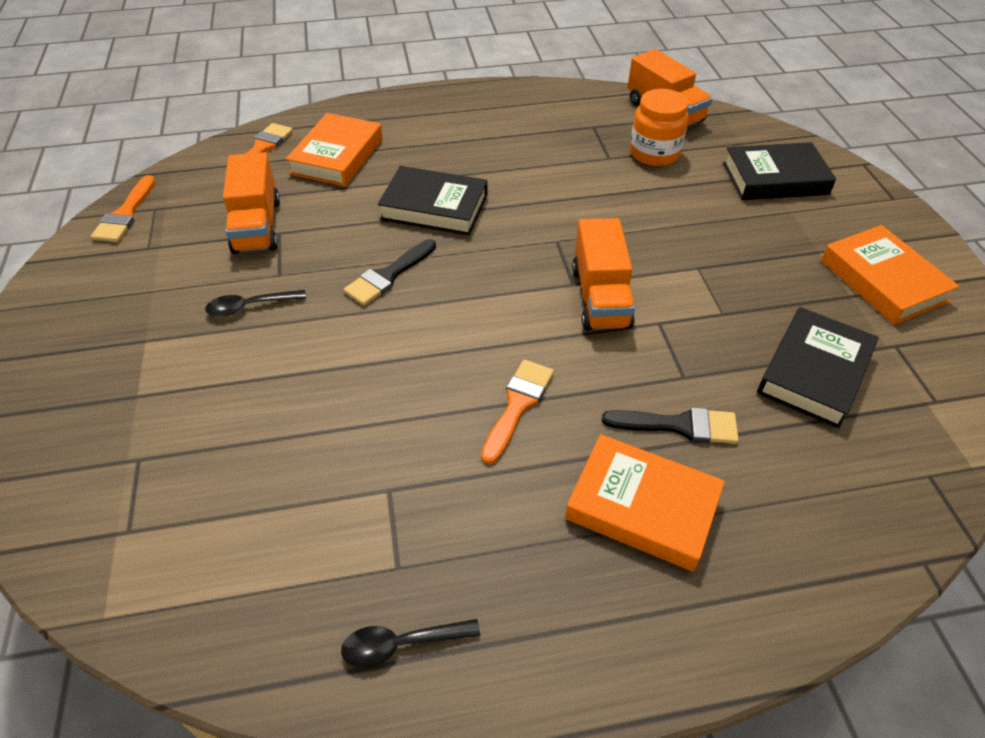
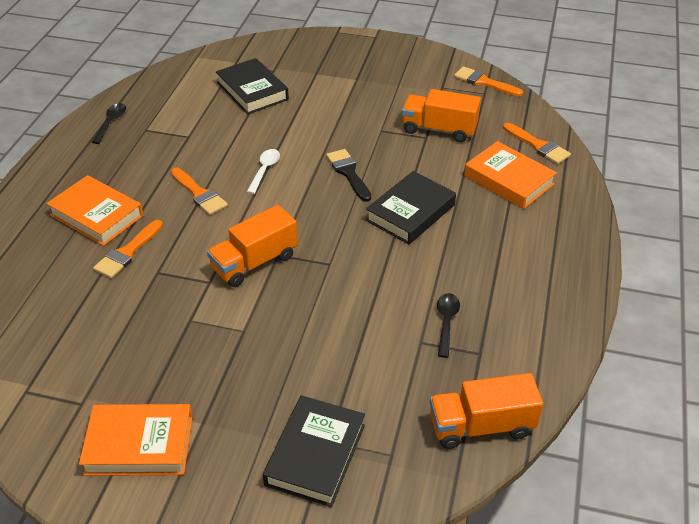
camera: 115 degrees right, 5 degrees down
black spoon [205,290,306,317] -> black spoon moved to [437,293,460,358]
orange book [565,434,725,572] -> orange book turned 75 degrees clockwise [46,175,144,246]
orange truck [572,218,635,331] -> orange truck turned 60 degrees counterclockwise [207,205,298,287]
black brush [602,407,739,444] -> orange brush [93,220,163,278]
orange jar [630,89,689,166] -> none
black book [757,307,879,429] -> black book moved to [216,58,289,114]
none -> white spoon [247,149,280,194]

